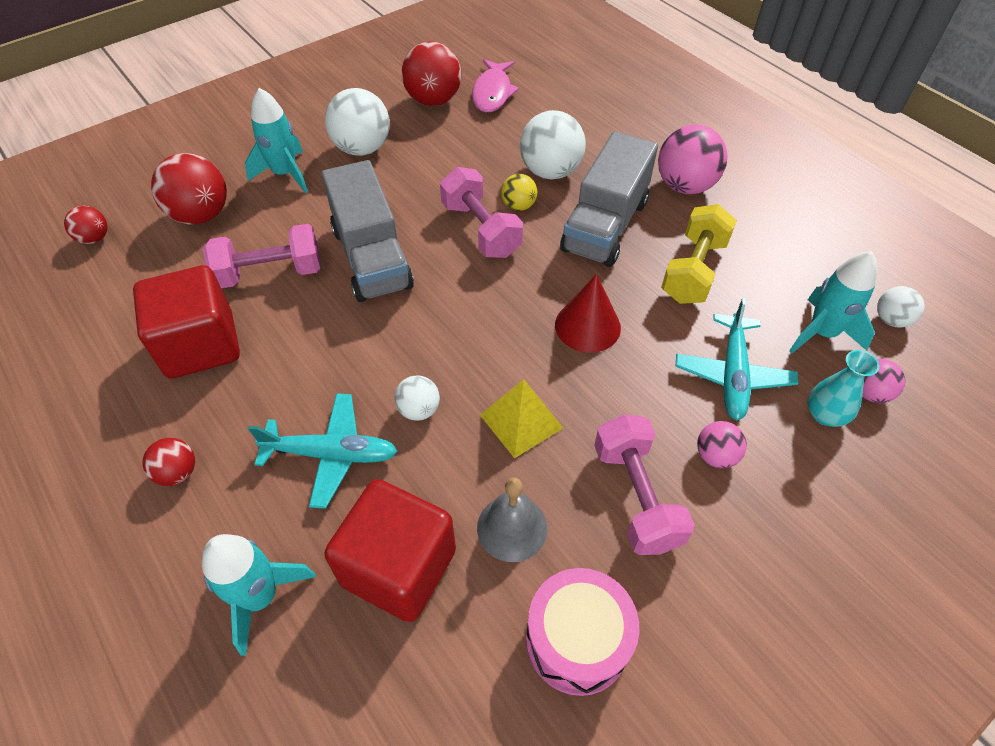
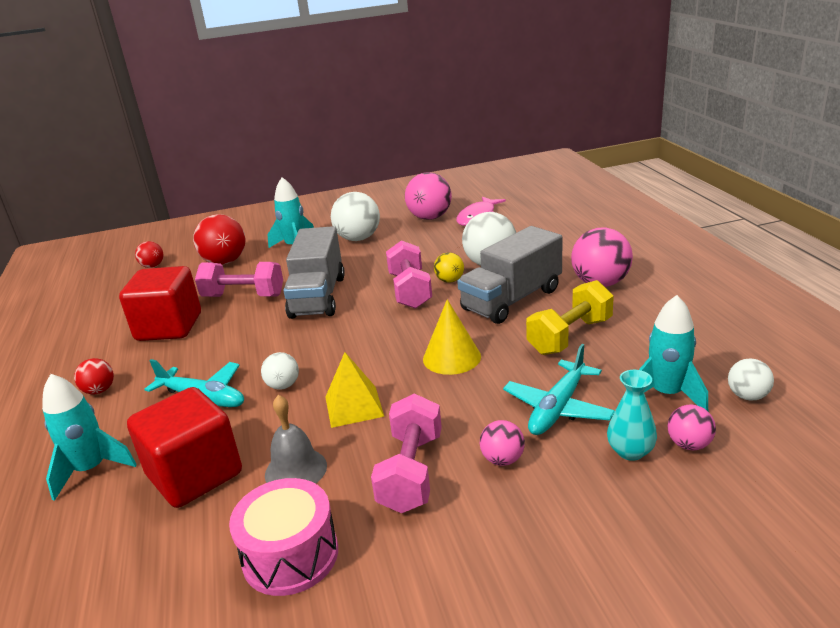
camera: 25 degrees right, 25 degrees down
red ball [402,41,462,106] -> pink ball [405,172,452,220]
red cone [555,274,621,353] -> yellow cone [423,299,481,375]

